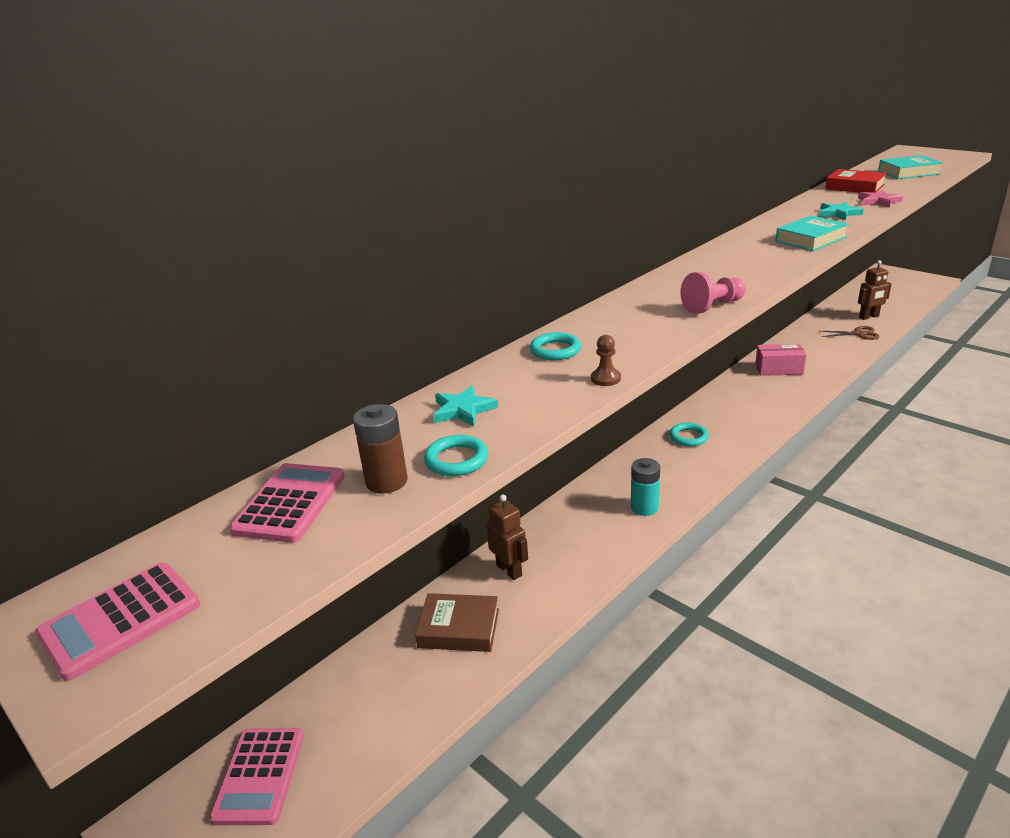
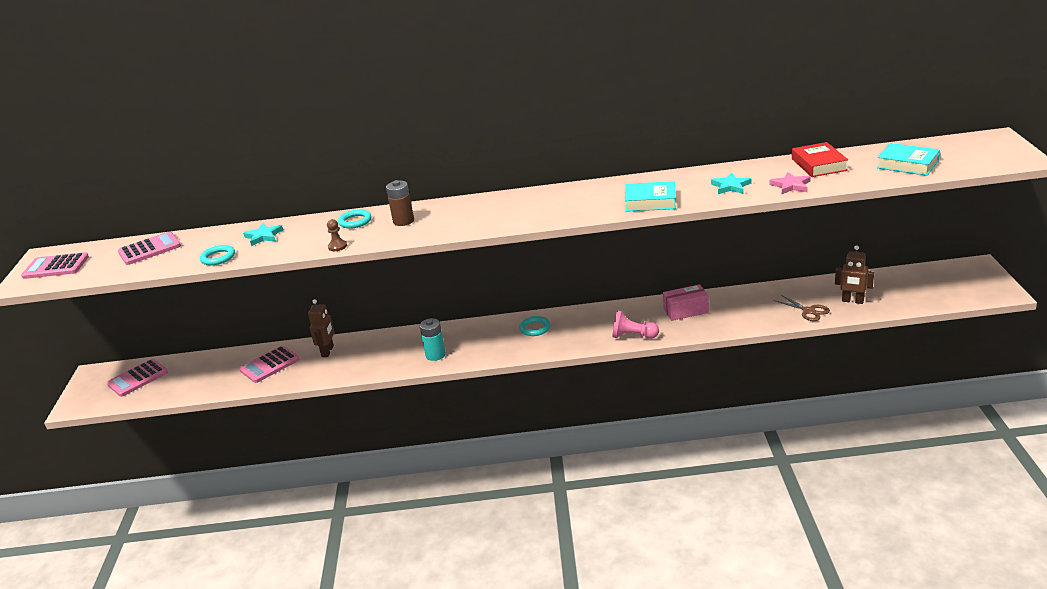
camera: 45 degrees right, 0 degrees up
brown battery [353,404,408,494] -> brown battery moved to [386,180,414,226]
brown book [415,593,499,652] -> pink calculator [239,346,300,383]
pink pawn [681,272,746,314] -> pink pawn moved to [612,310,659,339]
pink box [755,344,806,376] -> pink box turned 60 degrees counterclockwise [663,284,709,321]

